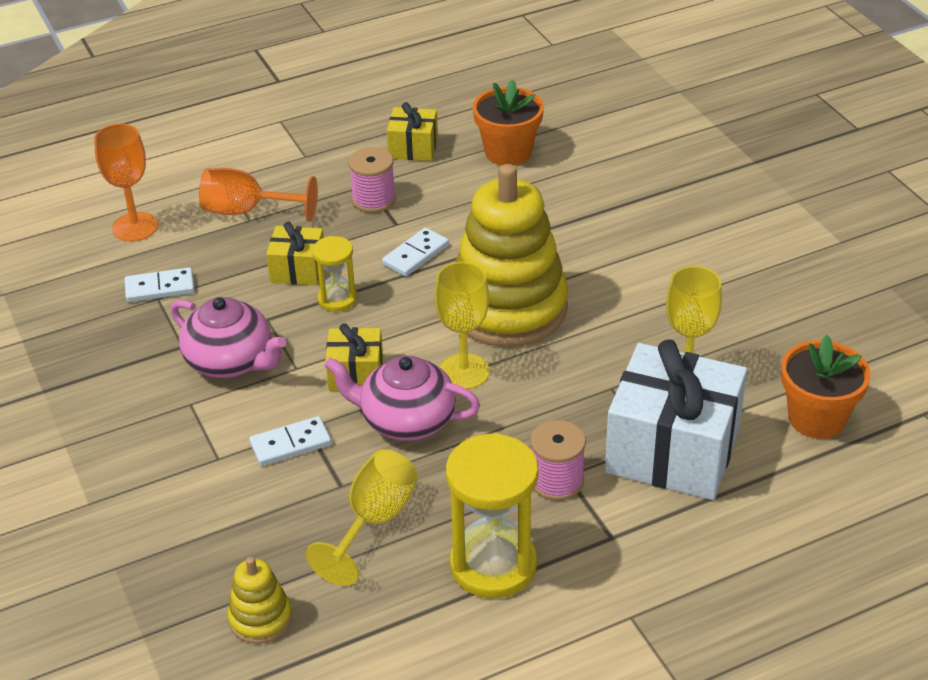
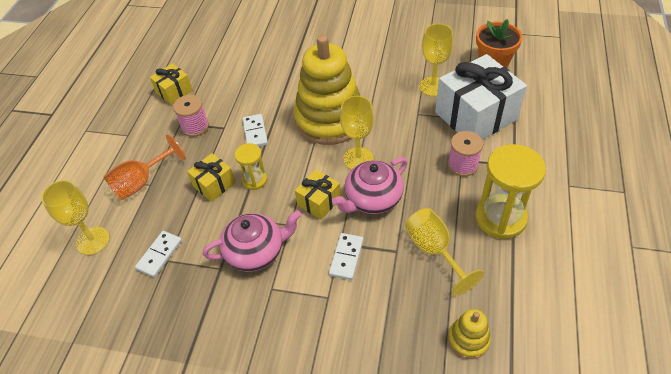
camera: 50 degrees left, 10 degrees up
orange goblet [94,124,158,241] -> yellow goblet [41,180,110,255]
orange flower pot [473,79,544,166] -> none

